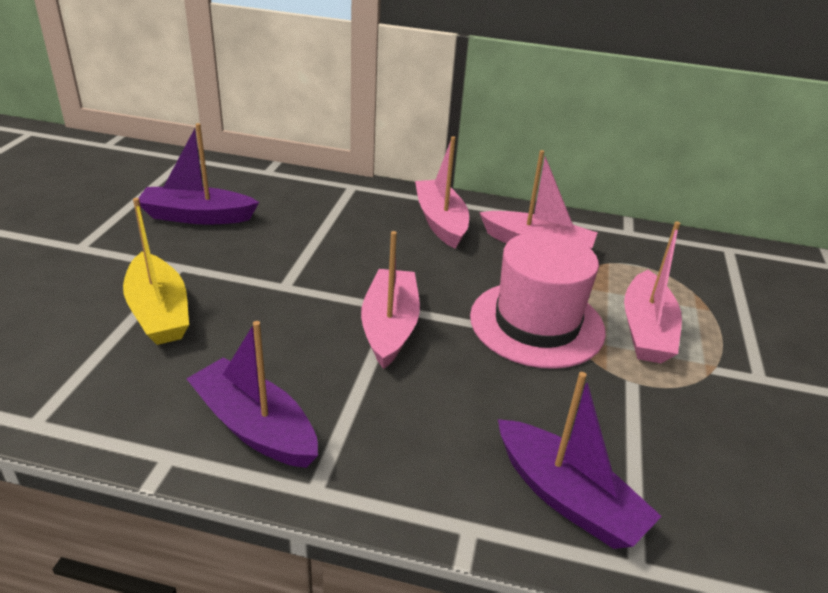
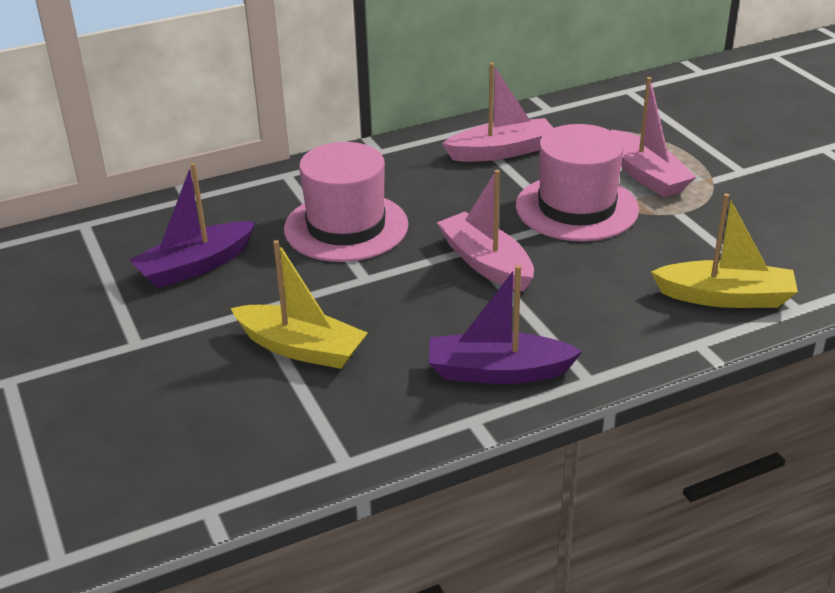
camera: 35 degrees left, 0 degrees up
pink boat [415,136,469,249] -> none
purple boat [498,372,662,549] -> yellow boat [651,193,798,308]
none -> pink hat [284,142,408,262]

